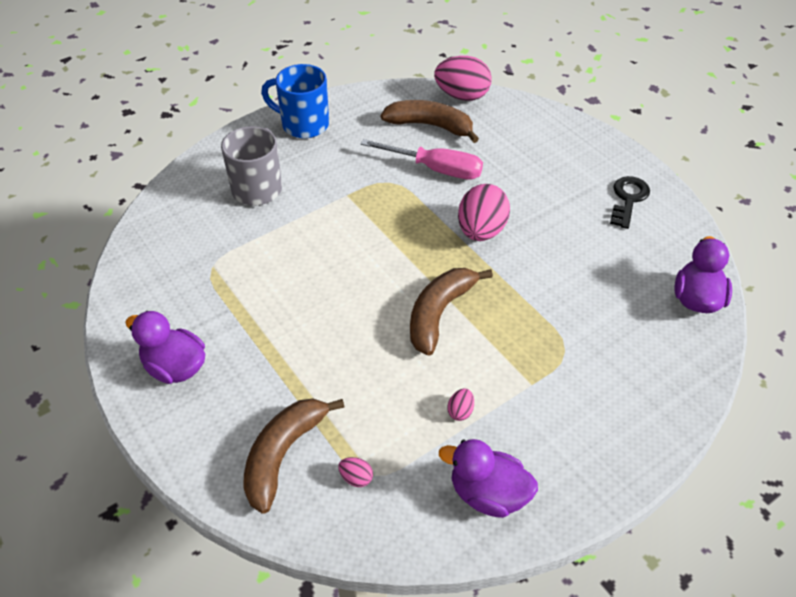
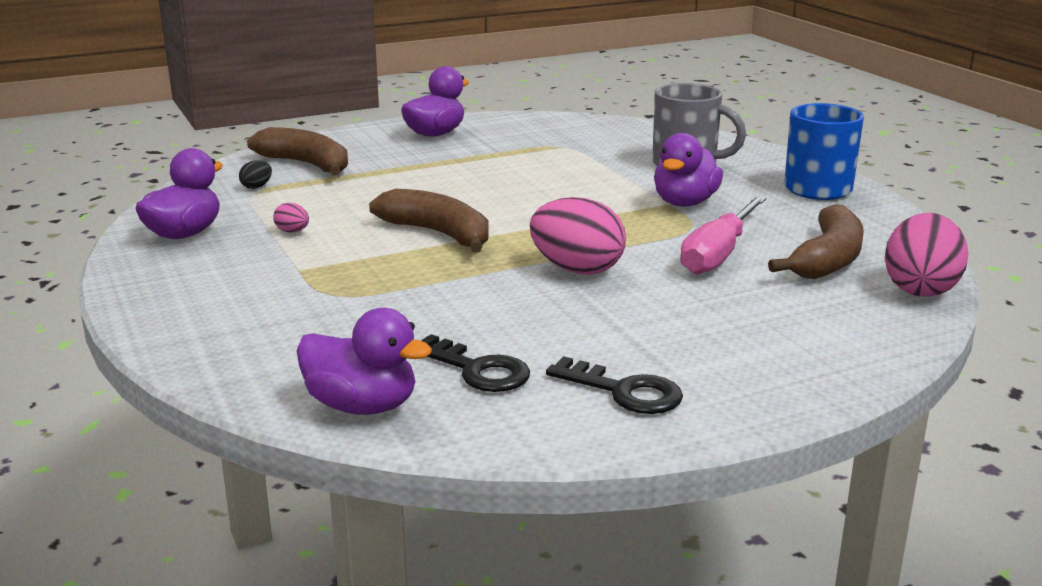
camera: 100 degrees right, 25 degrees down
pink egg [338,457,373,487] -> black egg [239,161,272,189]
none -> black key [421,334,530,392]
none -> purple duck [654,133,723,207]

